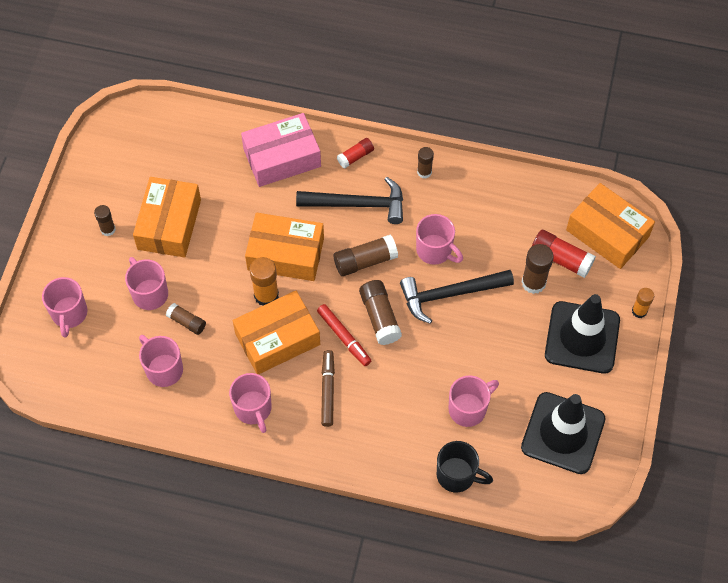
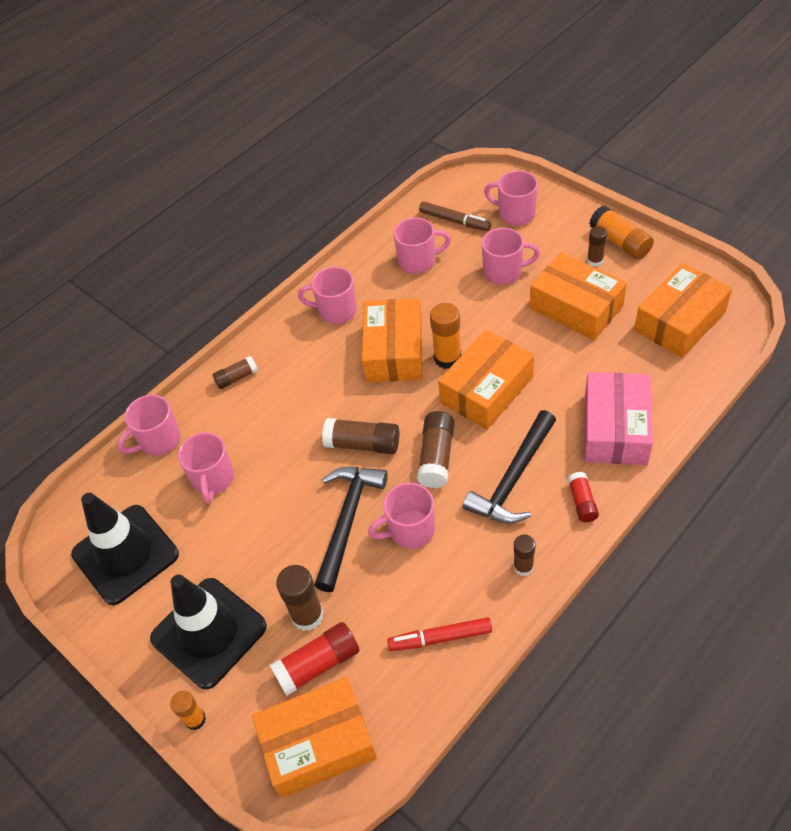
camera: 125 degrees right, 10 degrees down
brown glue stick [166,303,206,335] -> brown glue stick moved to [212,356,258,389]
red marker [317,304,371,366] -> red marker moved to [387,617,492,651]
brown marker [321,350,335,427] -> brown marker moved to [419,201,491,231]
black mug [437,441,493,493] -> pink mug [117,395,181,456]
none -> orange glue stick [589,205,654,260]
none -> orange box [634,263,732,358]

